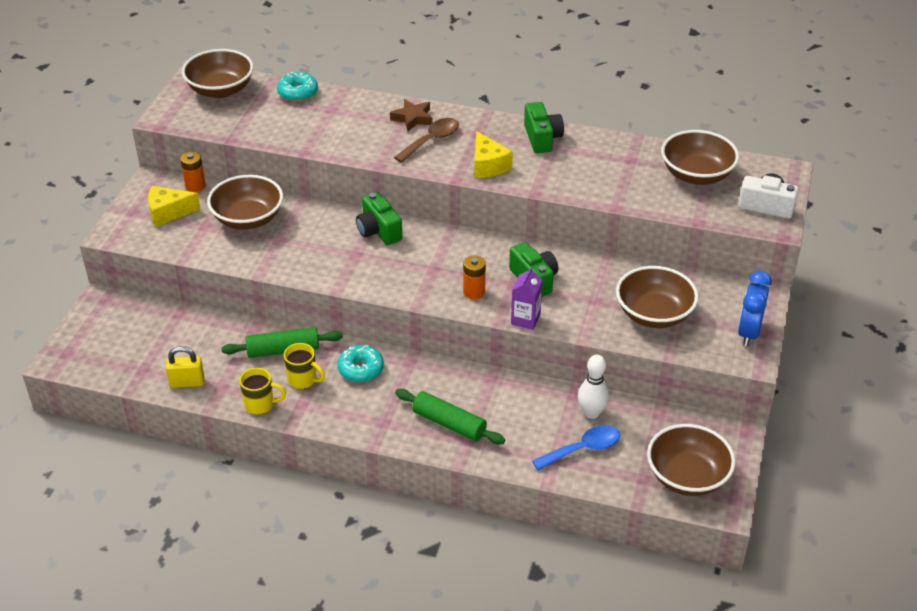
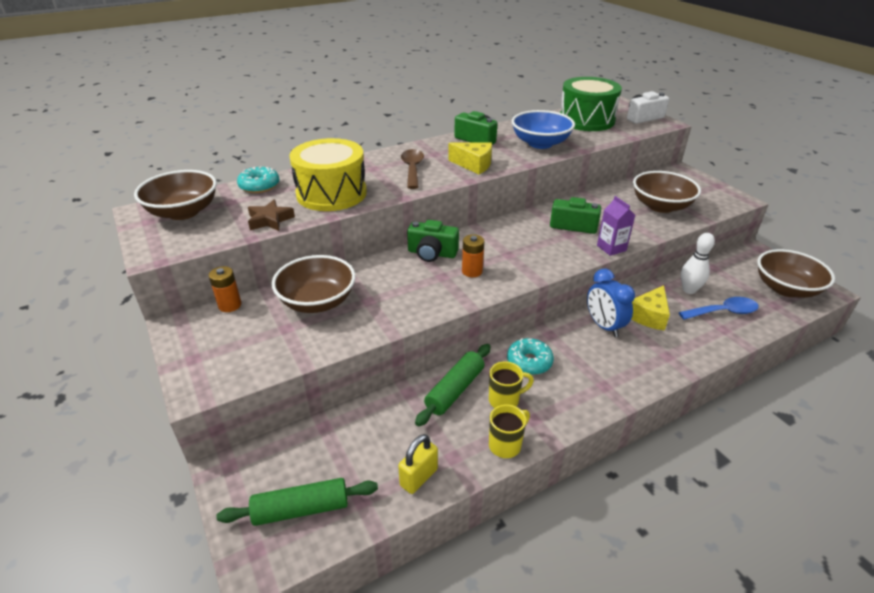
camera: 45 degrees left, 5 degrees down
yellow cheese [148,186,200,227] -> yellow cheese moved to [631,285,670,331]
brown star [390,99,432,132] -> brown star moved to [248,199,295,231]
green rolling pin [395,389,505,445] -> green rolling pin moved to [216,478,378,526]
orange battery [463,256,486,299] -> orange battery moved to [462,234,484,277]
blue spoon [532,425,620,470] -> blue spoon turned 60 degrees clockwise [679,297,759,320]
brown bowl [661,130,739,185] -> green drum [560,77,622,131]
blue clock [738,271,772,346] -> blue clock moved to [587,269,635,337]
none -> yellow drum [289,138,367,211]
none -> blue bowl [512,110,575,149]

